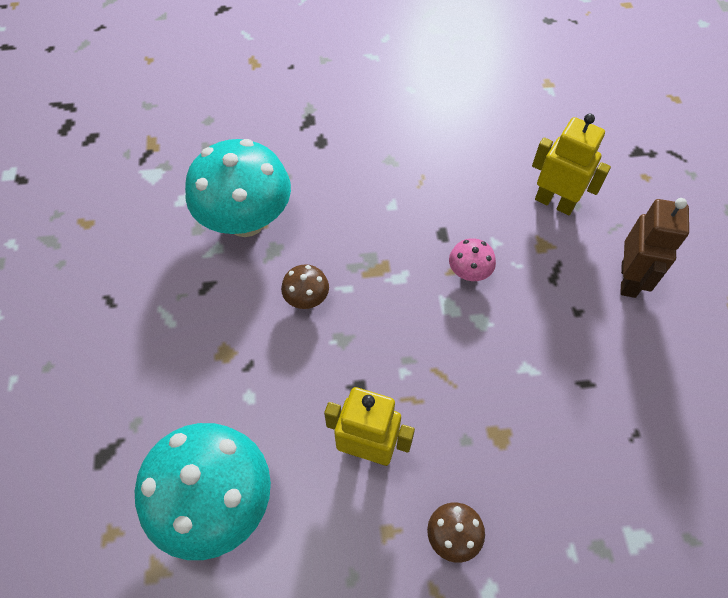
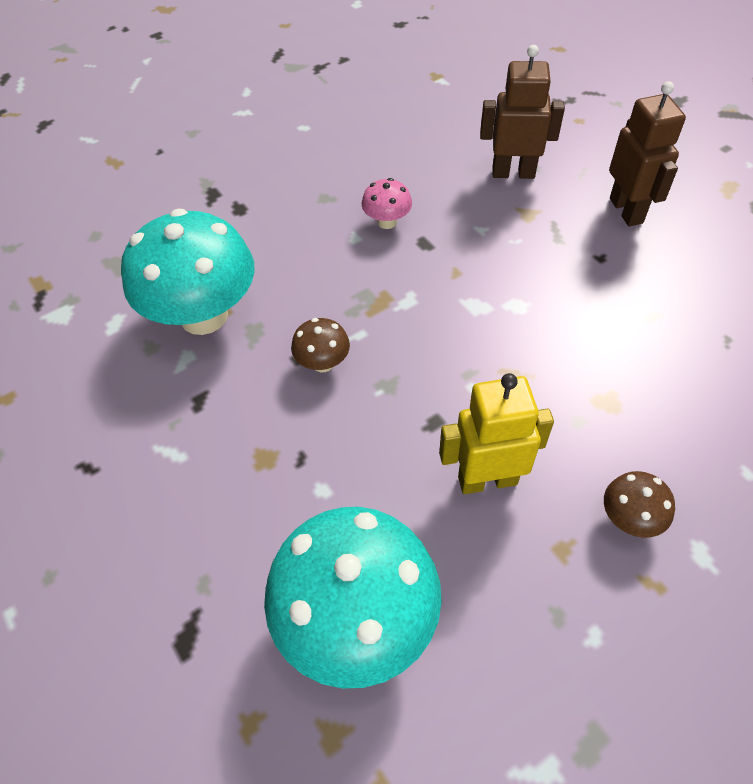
camera: 25 degrees left, 5 degrees down
pink mushroom [449,238,496,281] -> pink mushroom moved to [362,178,412,229]
yellow robot [532,114,611,215] -> brown robot [480,45,565,179]

